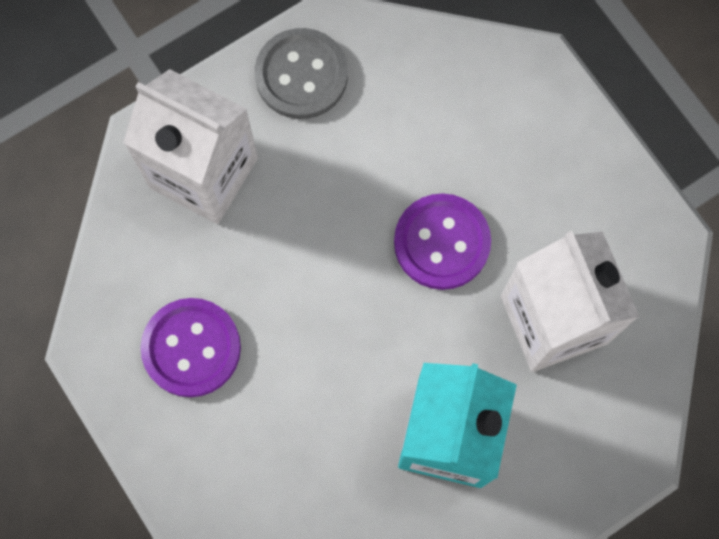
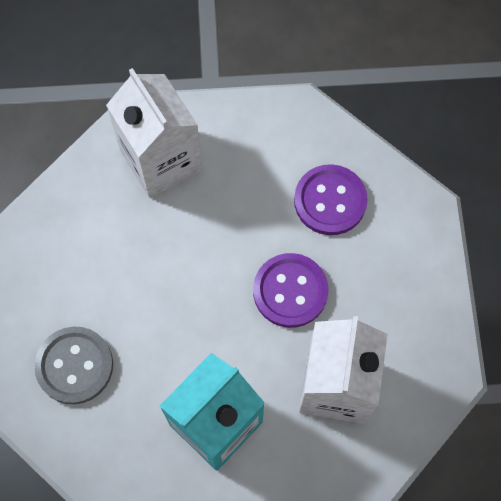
camera: 30 degrees right, 5 degrees down
purple button [140,298,241,397] -> purple button moved to [294,164,368,235]
grey button [255,28,348,119] -> grey button moved to [34,327,113,404]

